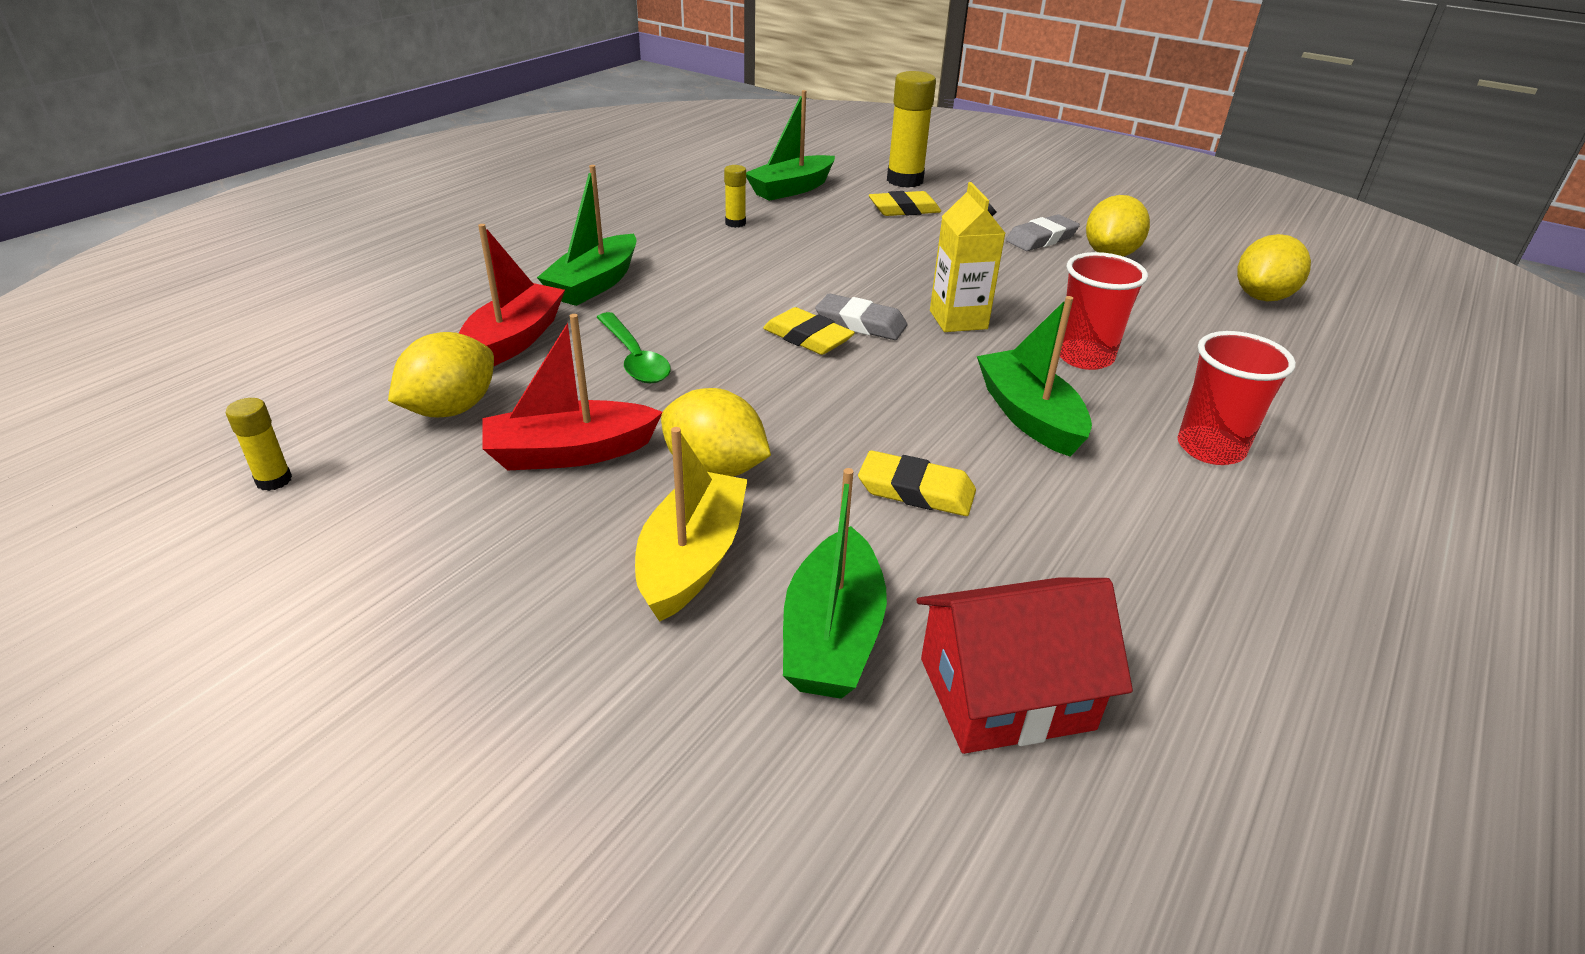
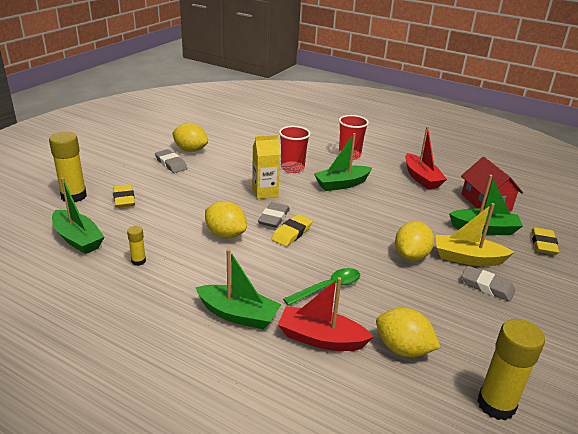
camera: 95 degrees left, 5 degrees down
yellow glue stick [226,398,292,491] -> yellow glue stick [477,319,545,420], size x2.00
red boat [483,314,662,470] -> red boat moved to [405,127,447,190]
yellow eraser [858,450,976,516] -> yellow eraser moved to [531,227,559,255]
yellow lemon [1237,234,1311,301] -> yellow lemon moved to [205,201,247,238]
none -> grey eraser [462,266,515,302]

